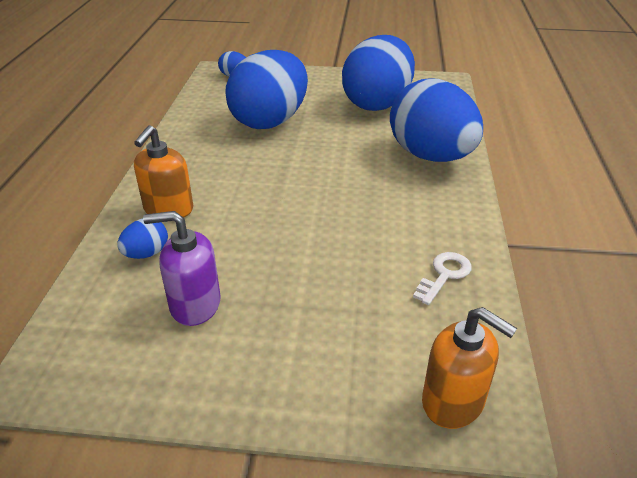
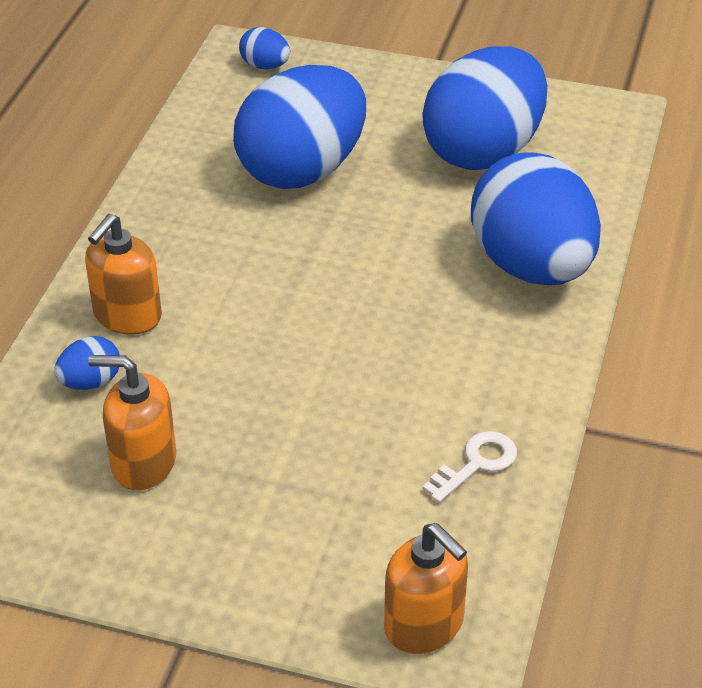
camera: 10 degrees right, 5 degrees up
purple soap dispenser [143,211,221,326] -> orange soap dispenser [88,355,176,490]

